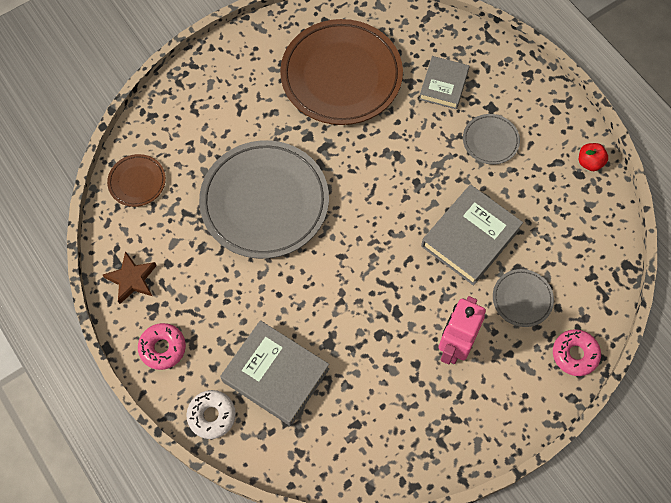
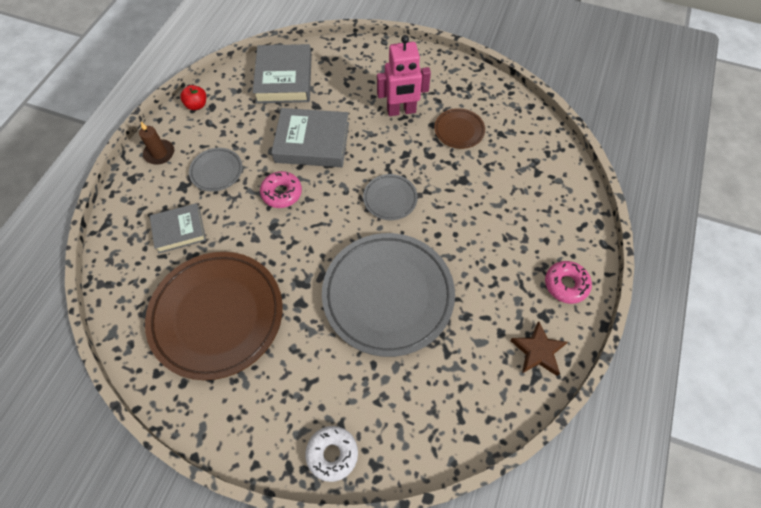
camera: 125 degrees left, 5 degrees down
brown plate [107,154,166,207] -> brown plate moved to [434,108,485,149]
white donut [186,390,236,439] -> white donut moved to [305,426,358,482]
grey book [220,320,329,426] -> grey book moved to [253,44,312,103]
grey plate [493,269,554,327] -> grey plate moved to [363,174,418,220]
pink donut [553,329,601,376] -> pink donut moved to [260,171,302,208]
none -> brown candle [139,122,174,165]

